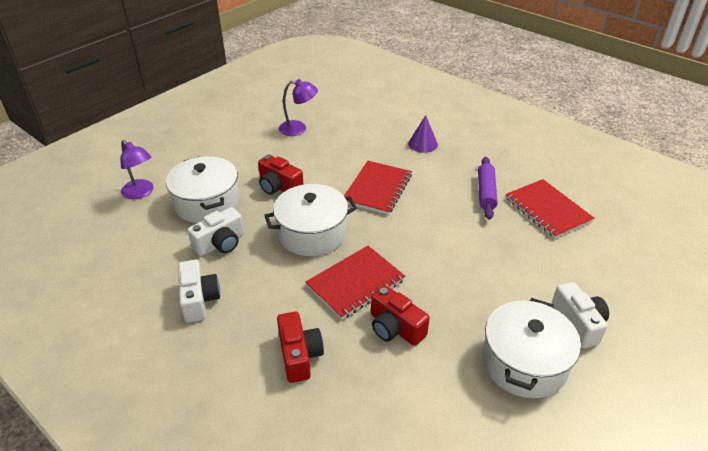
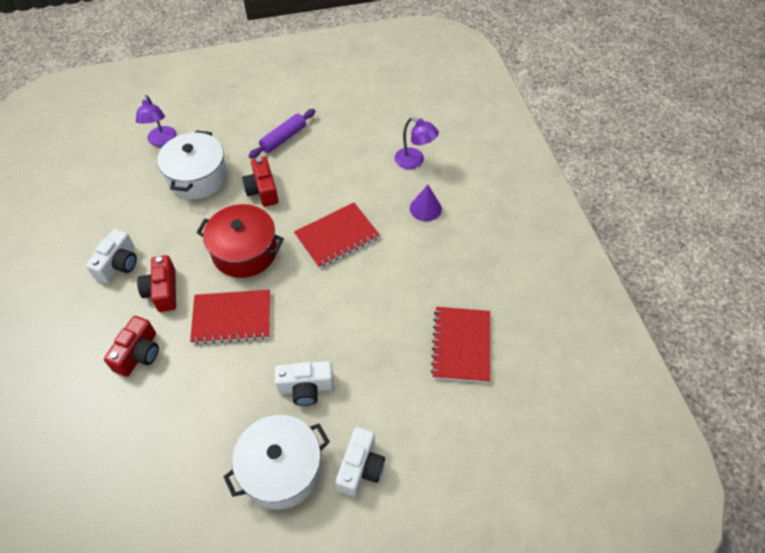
camera: 35 degrees right, 15 degrees up
white camera [187,207,244,256] -> white camera moved to [275,361,334,406]
white pot [264,184,357,256] -> red pot [197,204,284,278]
purple lamp [279,79,318,136] -> purple lamp moved to [395,117,439,169]
red camera [371,285,430,346] -> red camera moved to [137,255,176,312]
purple rolling pin [478,157,498,220] -> purple rolling pin moved to [248,109,316,159]

